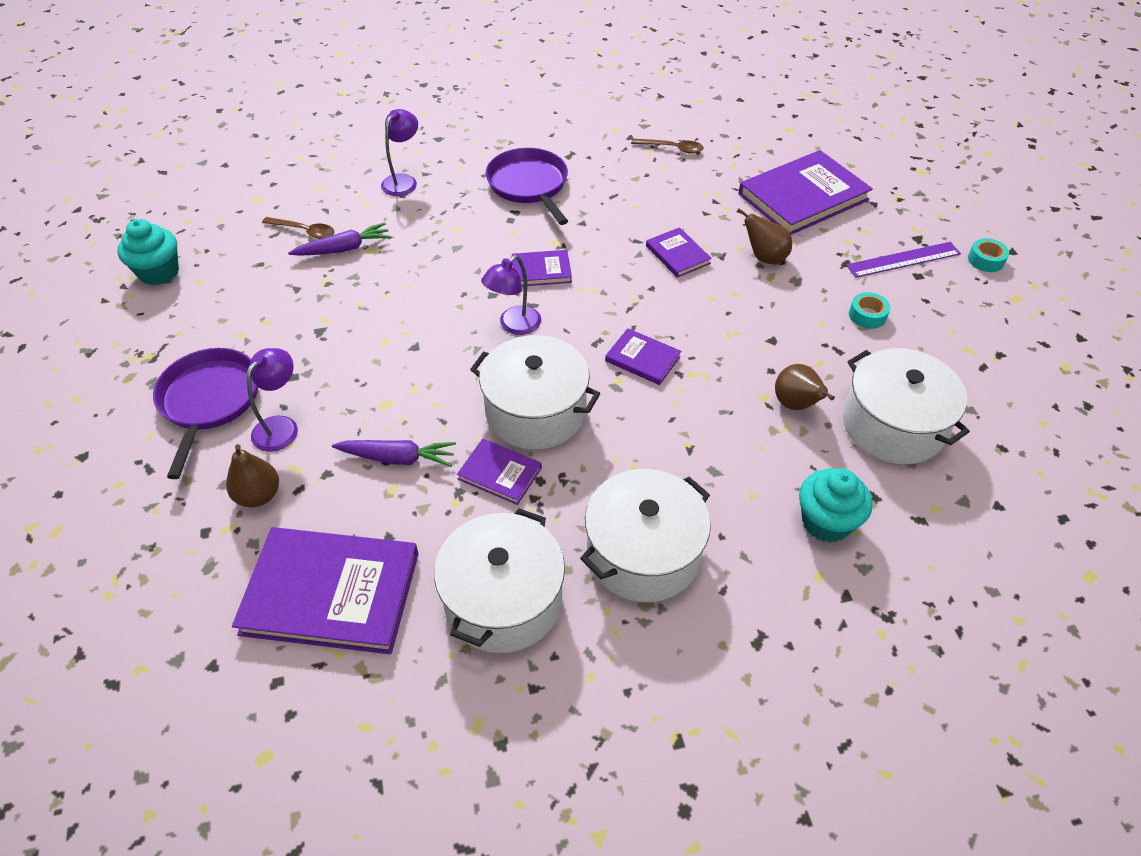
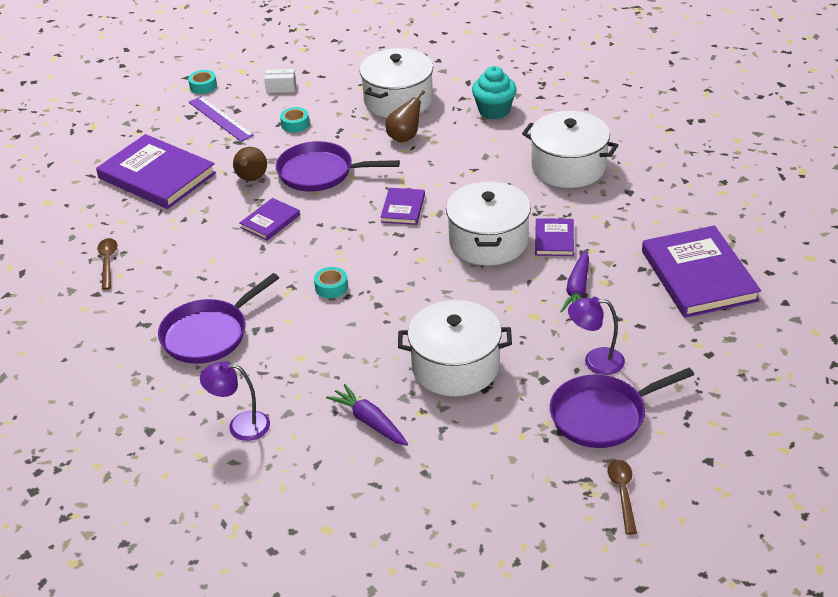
camera: 110 degrees left, 10 degrees down
turquoise cupcake [117,219,179,286] -> none
brown pear [226,444,279,507] -> none
brown spoon [262,217,334,239] -> brown spoon moved to [608,459,637,535]
purple carrot [332,440,456,467] -> purple carrot turned 150 degrees counterclockwise [560,250,589,313]
white pot [434,508,565,653] -> white pot moved to [398,300,512,396]
purple lamp [481,255,541,335] -> none
purple book [512,250,572,286] -> turquoise tape [314,267,348,298]
none -> white box [264,69,296,93]
none -> purple pan [276,141,400,191]

